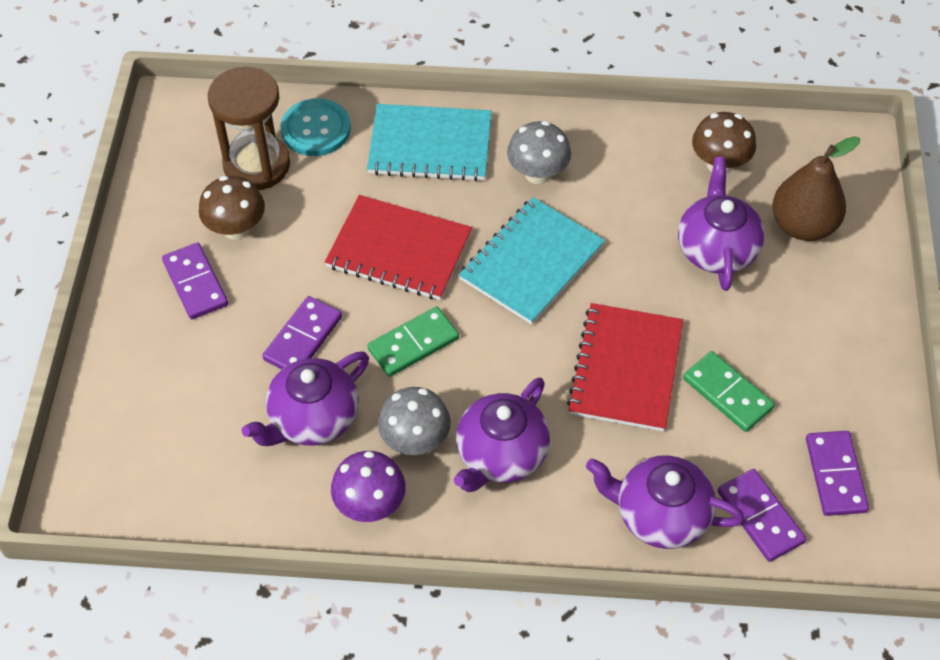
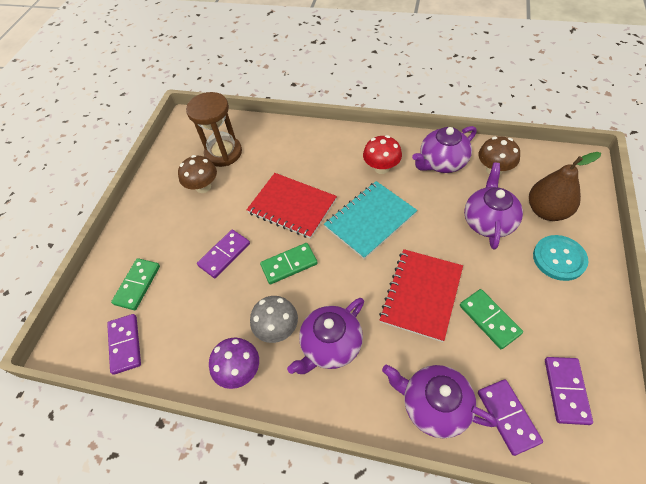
camera: 15 degrees right, 0 degrees up
purple domino [162,242,228,319] -> purple domino moved to [107,314,141,375]
purple teapot [242,352,369,446] -> purple teapot moved to [412,126,477,173]
turquoise button [281,98,351,156] -> turquoise button moved to [533,235,589,281]
turquoise notebook [367,104,492,181] -> none
grey mushroom [507,121,571,184] -> red mushroom [363,135,402,174]
none -> green domino [111,258,160,310]

